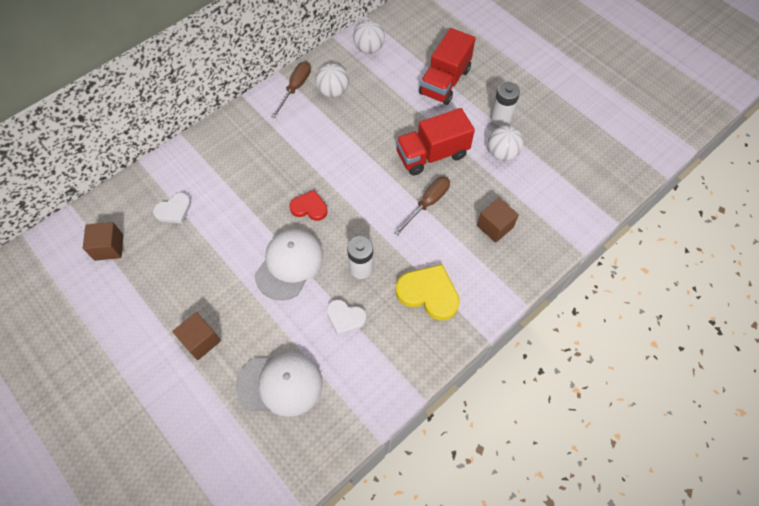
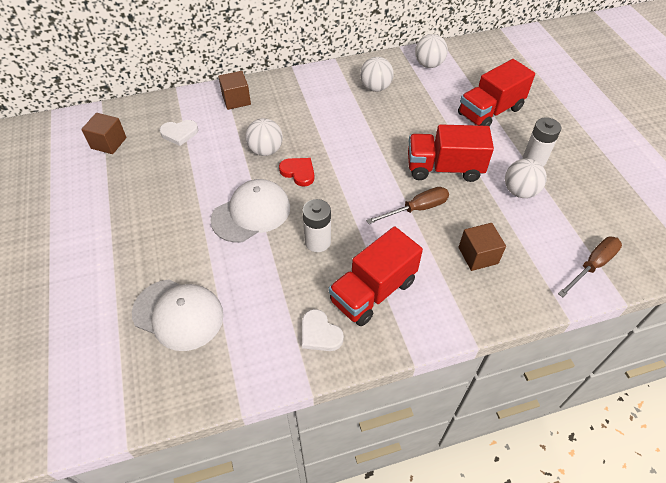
camera: 25 degrees right, 10 degrees down
brown cube [172,312,221,360] -> brown cube moved to [218,71,251,110]
brown screwdriver [271,62,311,118] -> brown screwdriver moved to [558,236,622,297]
white heart [326,299,367,336] -> white heart moved to [302,309,344,351]
yellow heart [395,264,460,321] -> red truck [329,226,423,326]
none -> white ball [245,118,283,156]

